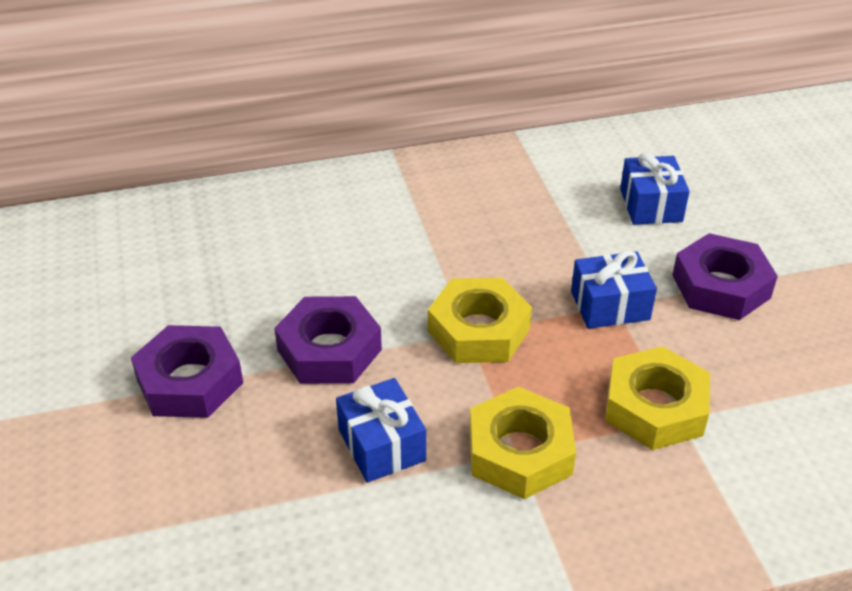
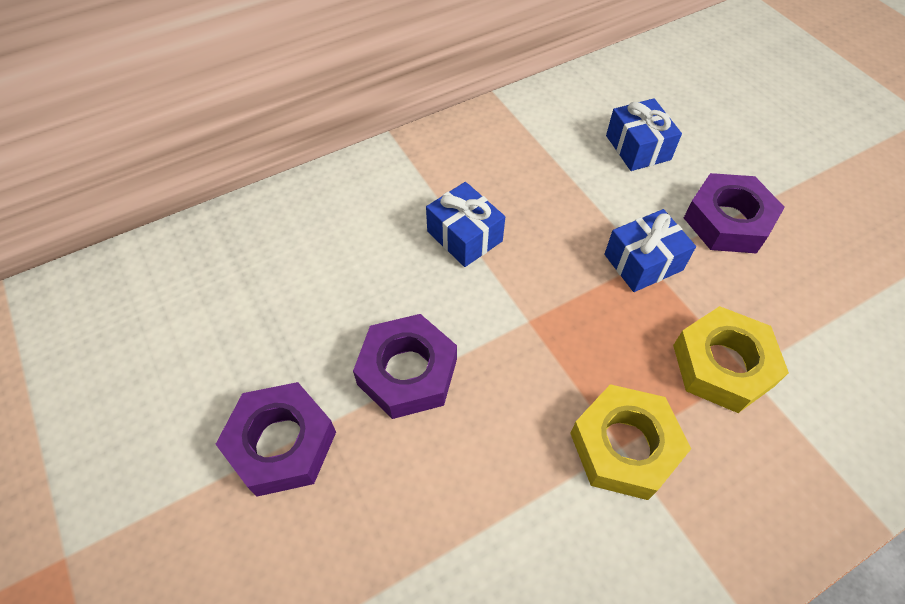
camera: 15 degrees left, 15 degrees up
blue gift [336,378,426,483] -> blue gift moved to [426,182,505,267]
yellow nut [428,277,532,363] -> none

